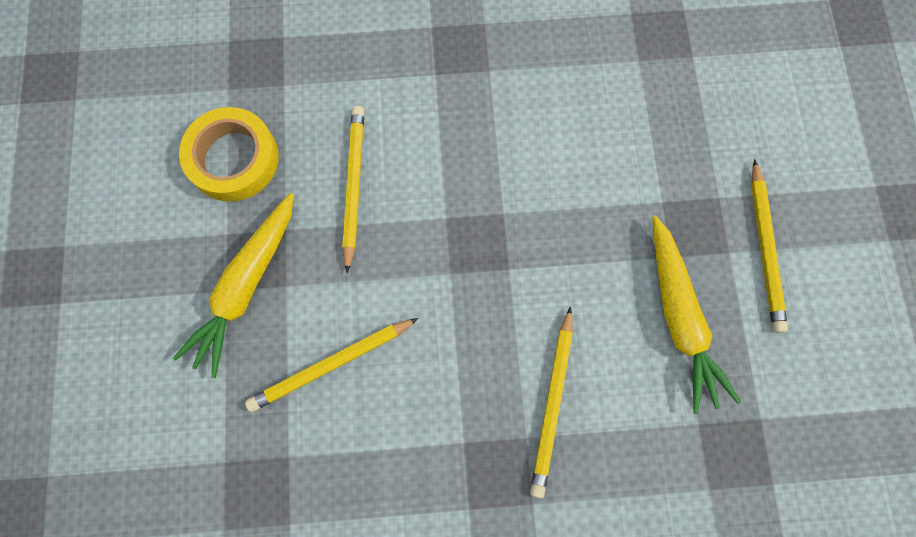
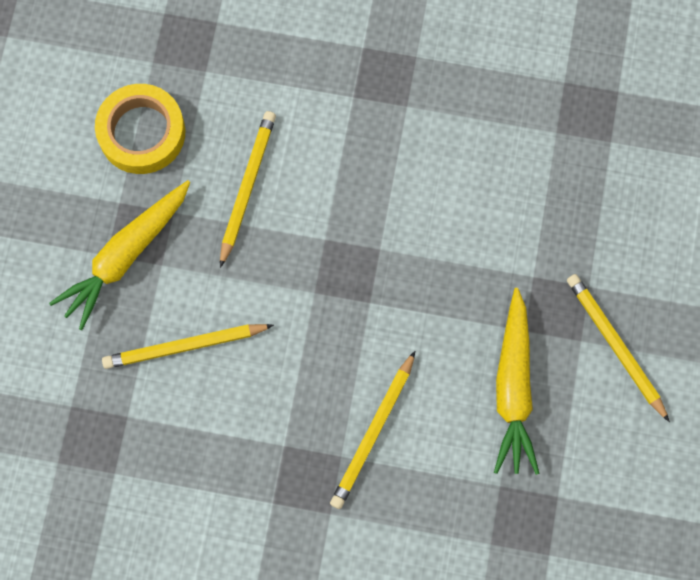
camera: 15 degrees right, 0 degrees up
yellow pencil [751,159,788,333] -> yellow pencil turned 135 degrees clockwise [567,274,670,422]

